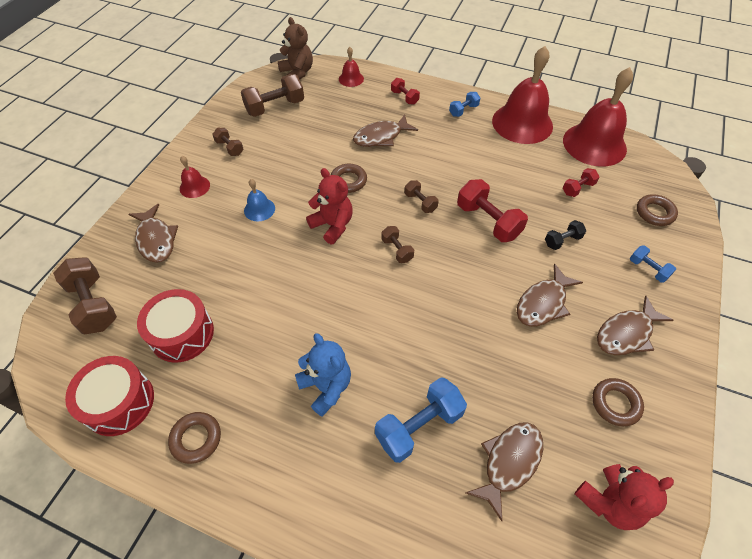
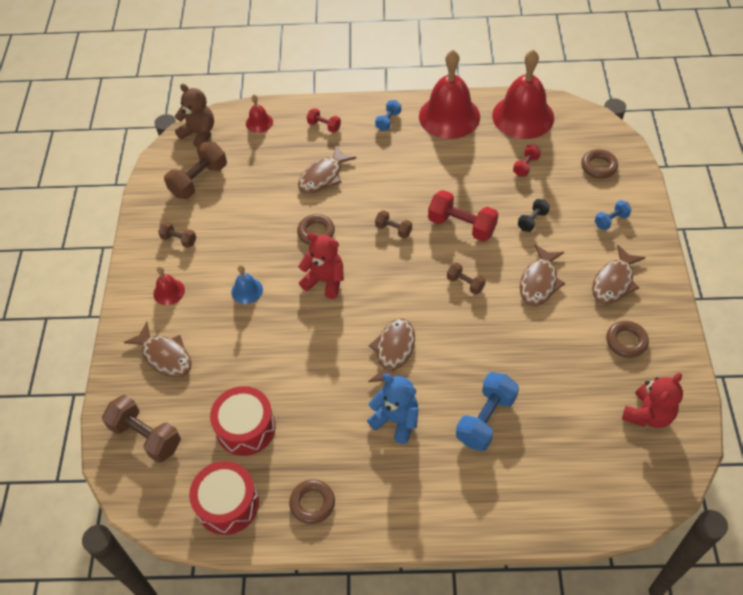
camera: 20 degrees left, 0 degrees up
brown dumbbell [381,226,414,263] -> brown dumbbell moved to [447,263,486,295]
brown fish [465,422,543,521] -> brown fish moved to [368,319,415,382]
blue dumbbell [630,245,676,283] -> blue dumbbell turned 60 degrees counterclockwise [595,200,632,230]

